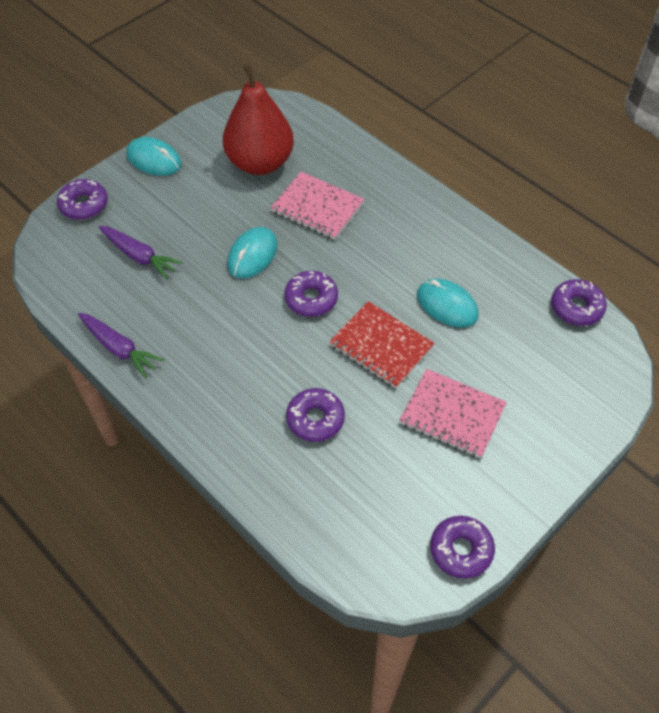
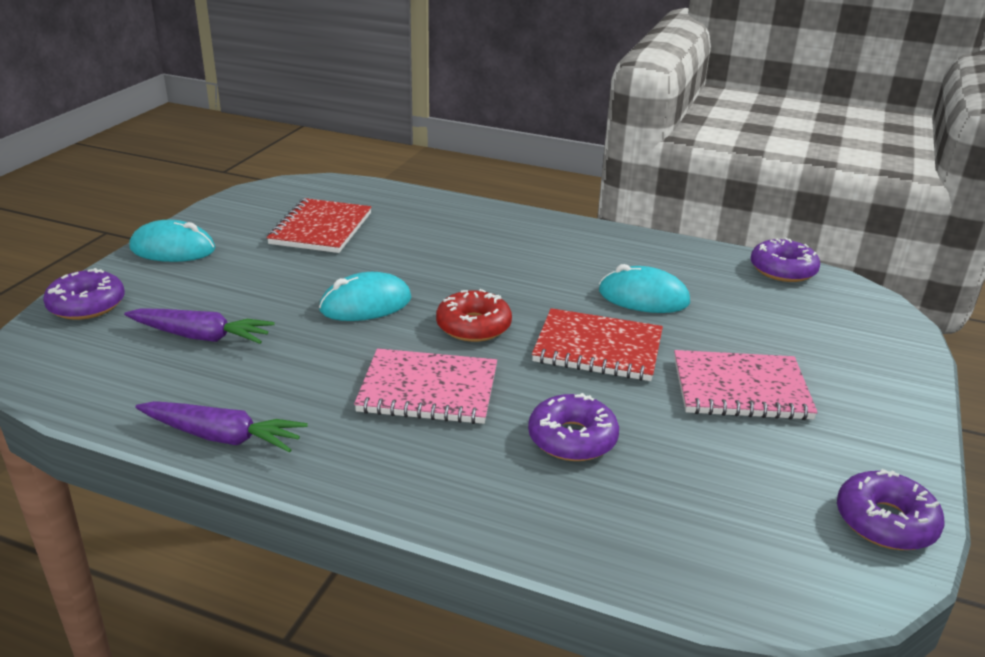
camera: 25 degrees left, 25 degrees down
red pear [223,63,294,175] -> red notebook [267,198,372,253]
turquoise mouse [227,227,278,279] -> turquoise mouse turned 60 degrees clockwise [319,272,411,321]
pink notebook [271,172,364,240] -> pink notebook moved to [354,348,497,424]
purple donut [285,271,338,317] -> red donut [436,289,512,342]

